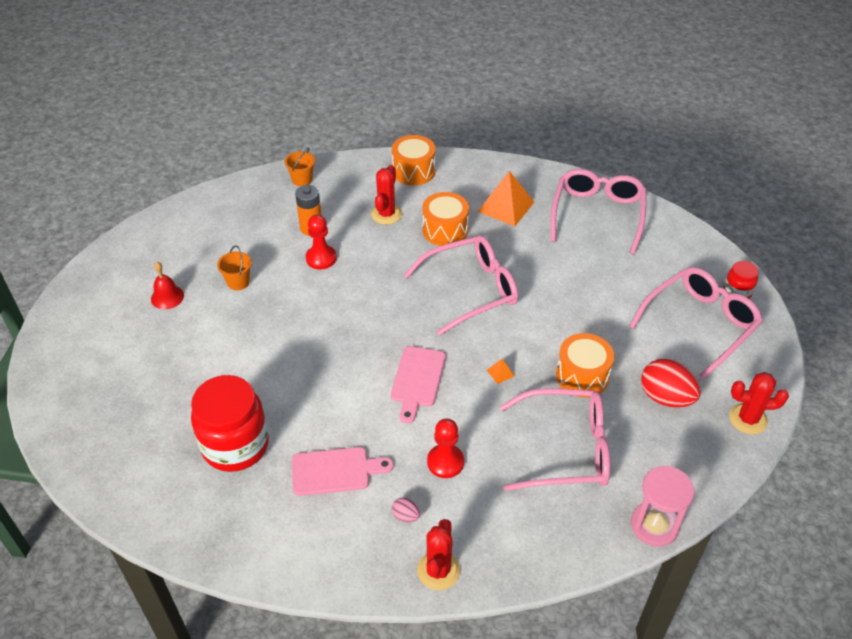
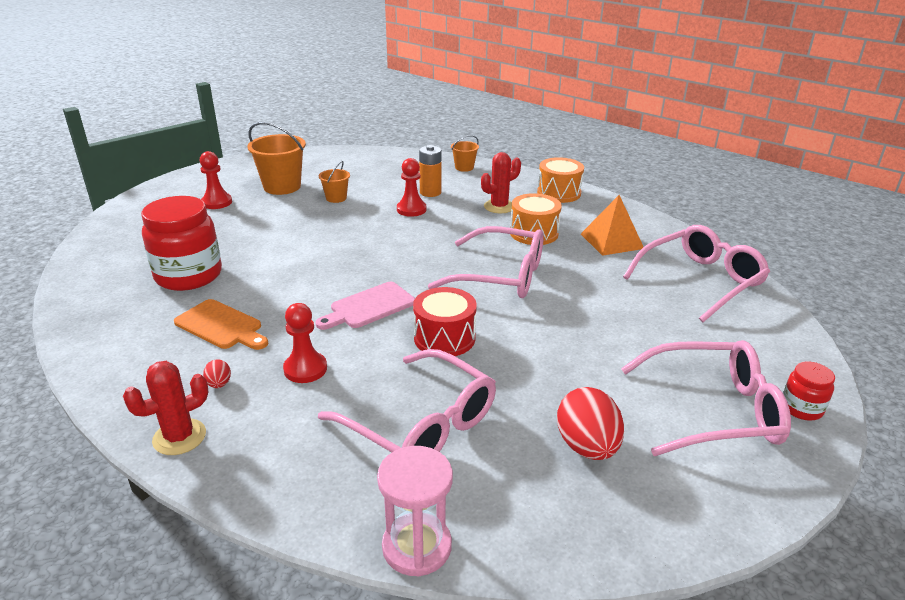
camera: 40 degrees right, 15 degrees down
red bell [151,262,184,309] -> orange bucket [247,122,306,195]
pink cutting board [292,447,394,496] -> orange cutting board [174,299,268,350]
pink egg [392,498,420,523] -> red egg [203,359,231,388]
orange pyramid [487,359,515,384] -> red drum [413,287,477,356]
orange drum [556,333,614,397] -> none
red cactus [729,372,789,434] -> none
none -> red pawn [200,151,232,209]

